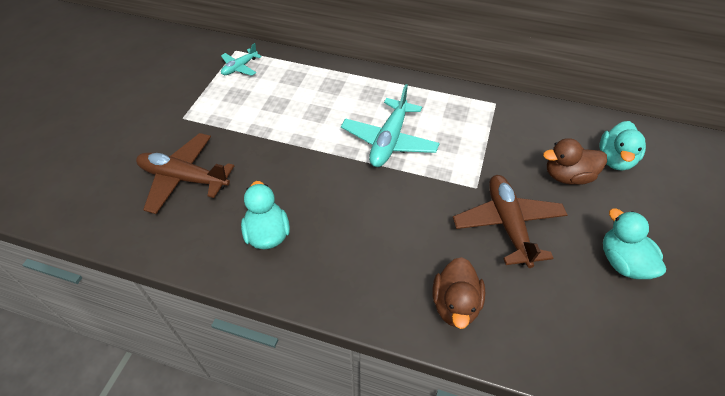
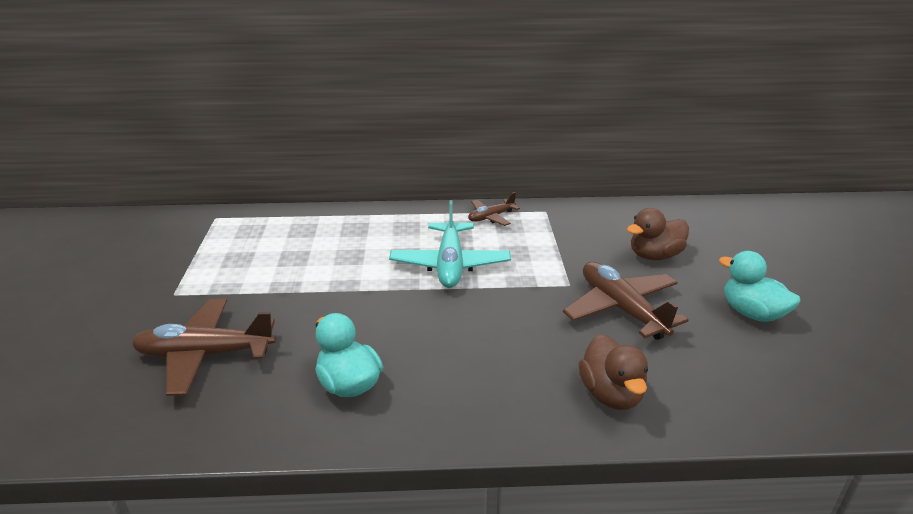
camera: 20 degrees left, 20 degrees down
turquoise plane [221,43,262,76] -> none
turquoise duck [599,121,646,170] -> none
none -> brown plane [468,192,520,226]

